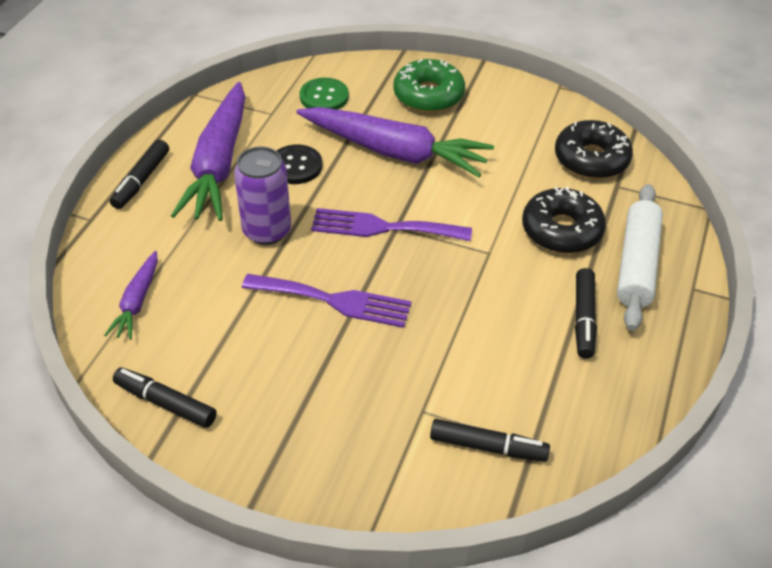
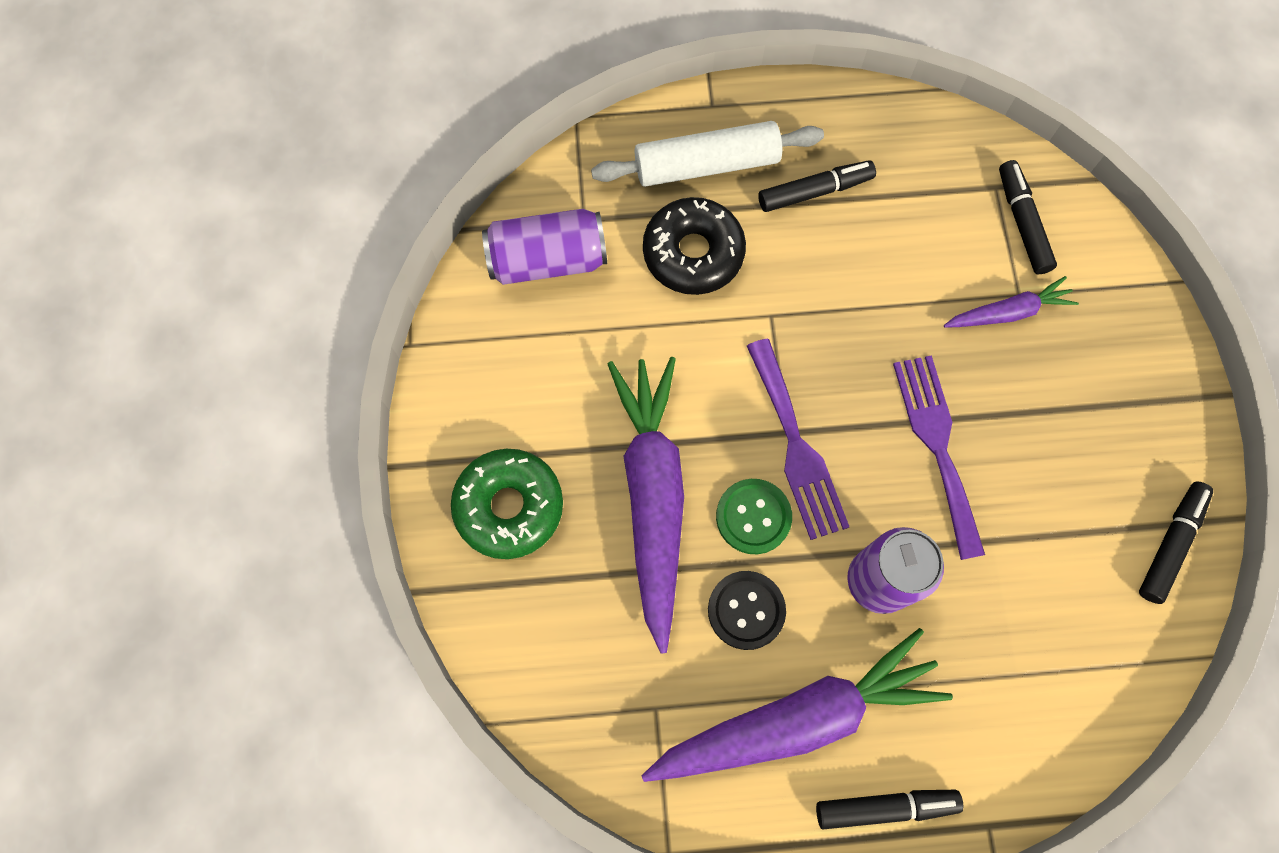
camera: 115 degrees left, 25 degrees up
purple carrot [104,251,158,340] -> purple carrot moved to [944,276,1079,328]
black marker [113,367,217,428] -> black marker turned 150 degrees counterclockwise [1139,482,1213,604]
green button [300,78,349,110] -> green button moved to [716,479,792,554]
black donut [555,120,633,179] -> purple can [482,209,607,285]

